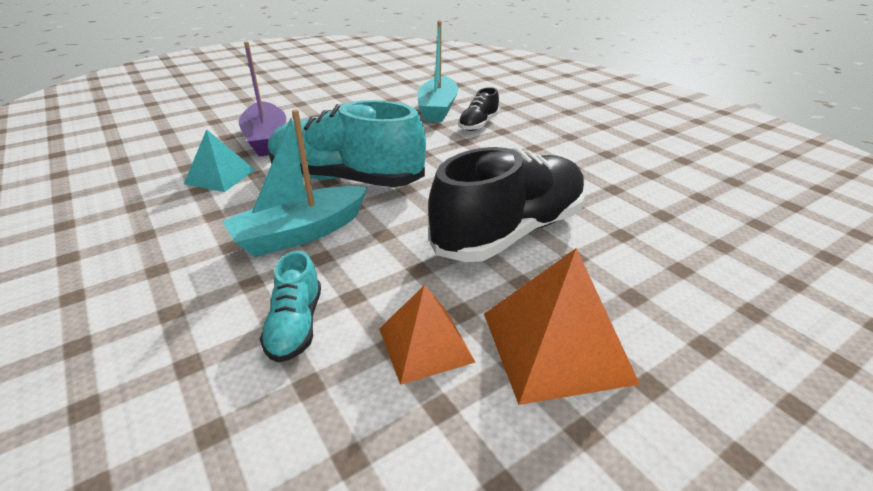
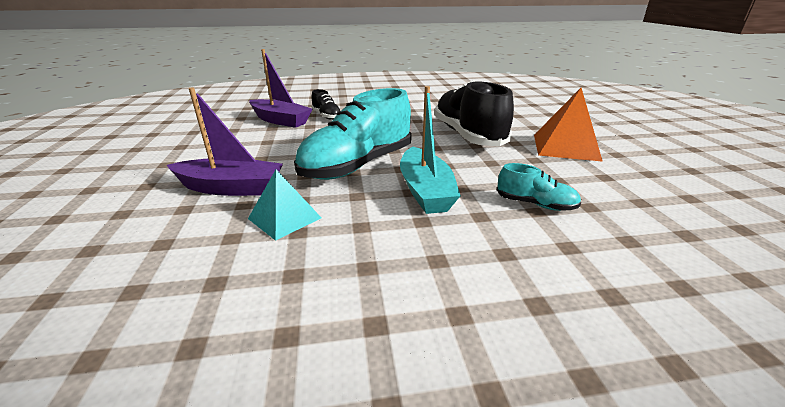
camera: 65 degrees left, 5 degrees down
orange pyramid [379,285,476,385] -> none
turquoise boat [418,21,459,122] -> purple boat [249,49,312,128]

